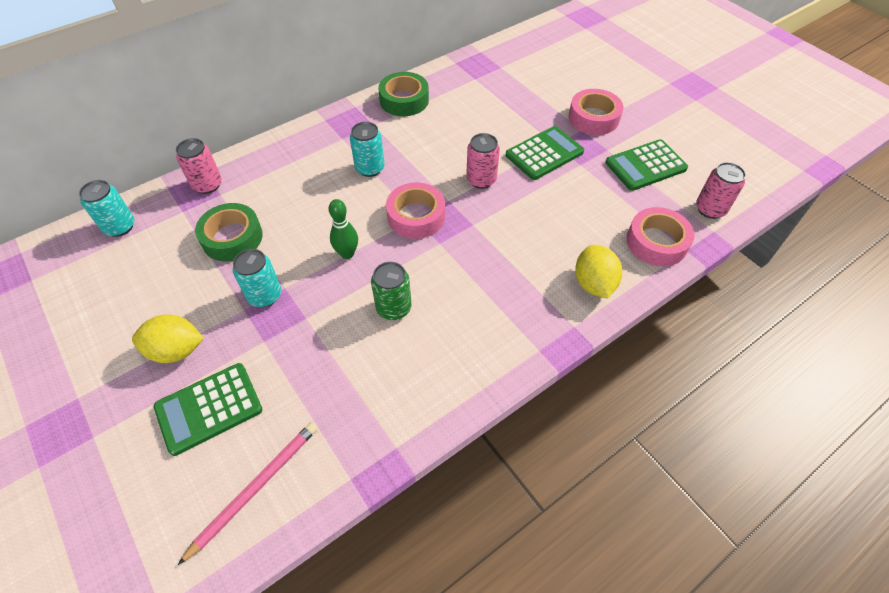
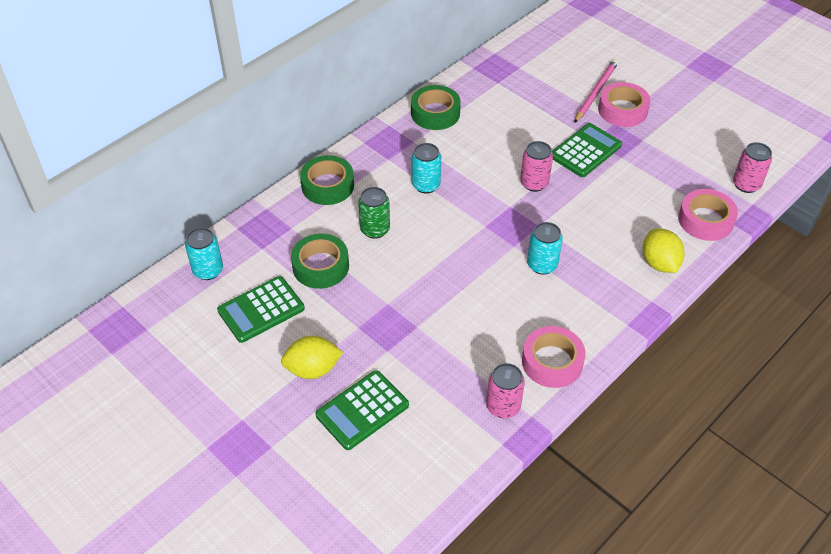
camera: 10 degrees left, 5 degrees down
pink can [176,138,222,194] -> pink can moved to [486,363,525,419]
pink pencil [178,422,318,565] -> pink pencil moved to [574,59,618,123]
turquoise can [233,249,281,307] -> turquoise can moved to [527,222,563,275]
green bowling pin [329,199,358,259] -> none
green can [371,262,411,320] -> green can moved to [358,187,390,239]
pink tape [386,182,445,239] -> pink tape moved to [522,326,586,388]
green calculator [605,139,688,191] -> green calculator moved to [217,276,305,343]
none -> green tape [300,155,354,205]

